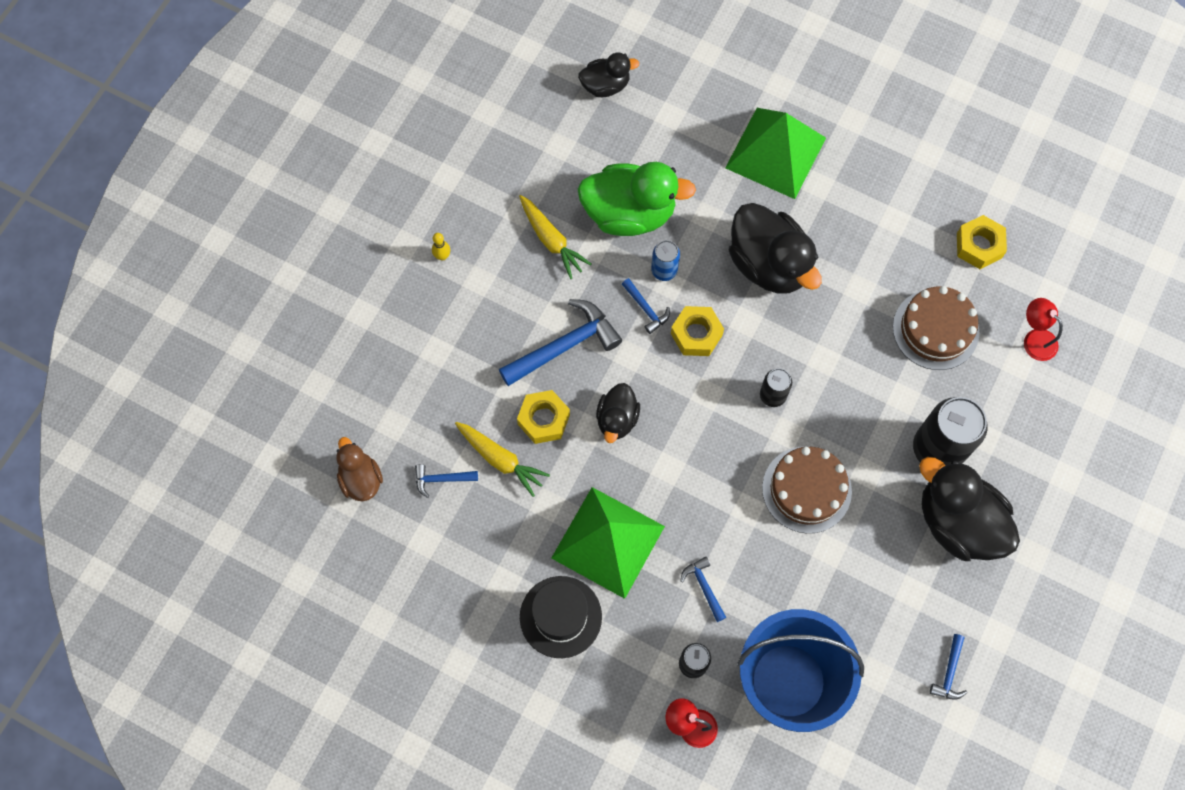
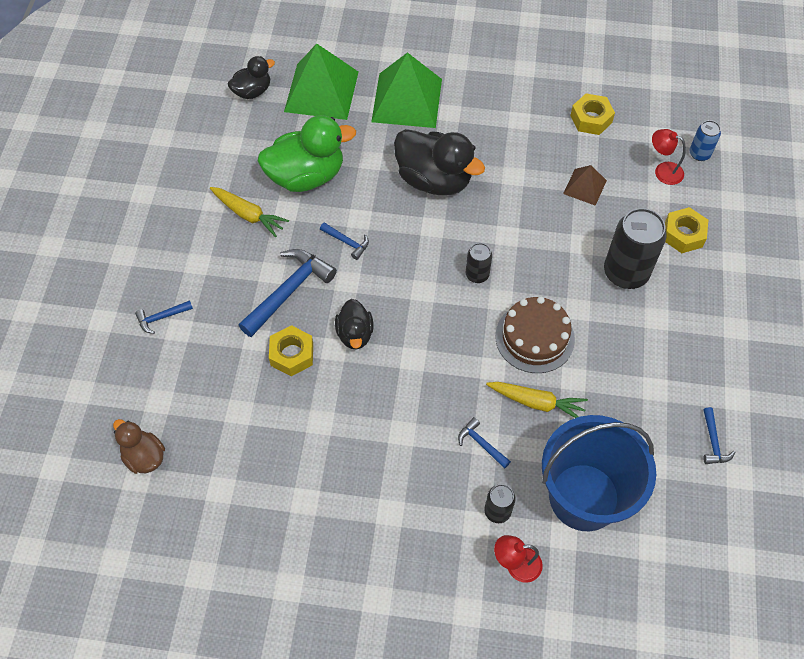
camera: 20 degrees left, 10 degrees down
blue hammer [415,464,478,498] -> blue hammer moved to [135,300,193,334]
yellow bowling pin [432,233,450,261] -> none
yellow carrot [455,422,550,497] -> yellow carrot moved to [486,382,588,418]
black hat [520,576,602,658] -> none
green pyramid [551,487,665,599] -> green pyramid moved to [284,44,358,120]
blue can [651,240,680,281] -> blue can moved to [690,120,721,161]
yellow nut [671,306,724,356] -> yellow nut moved to [665,207,708,253]
brown cake [893,286,979,370] -> brown pyramid [563,165,607,206]
black duck [919,457,1020,561] -> none

